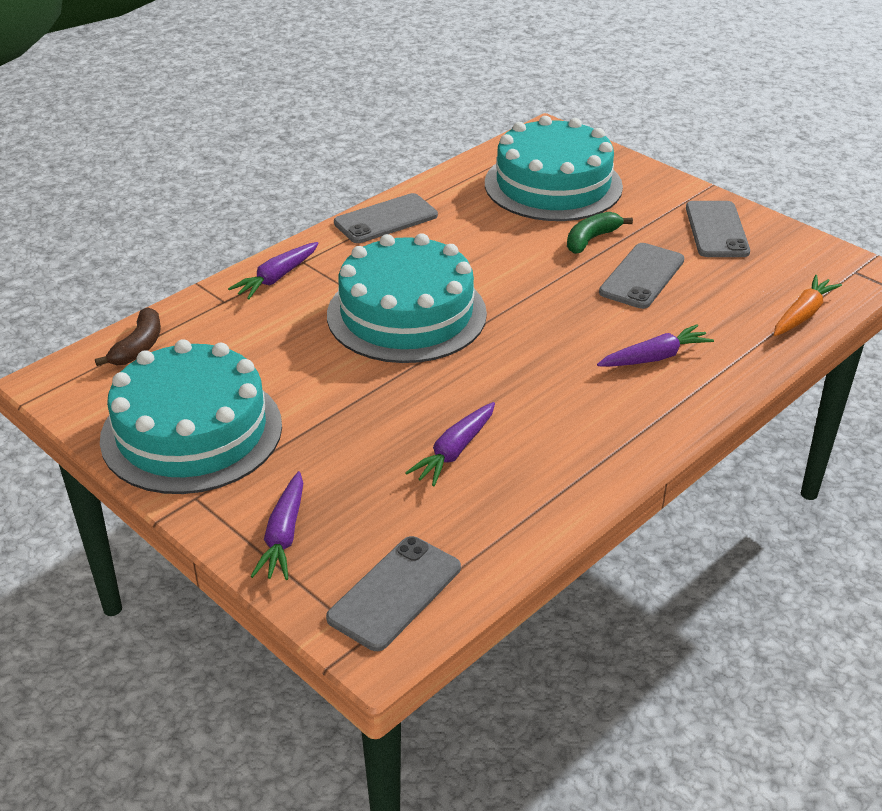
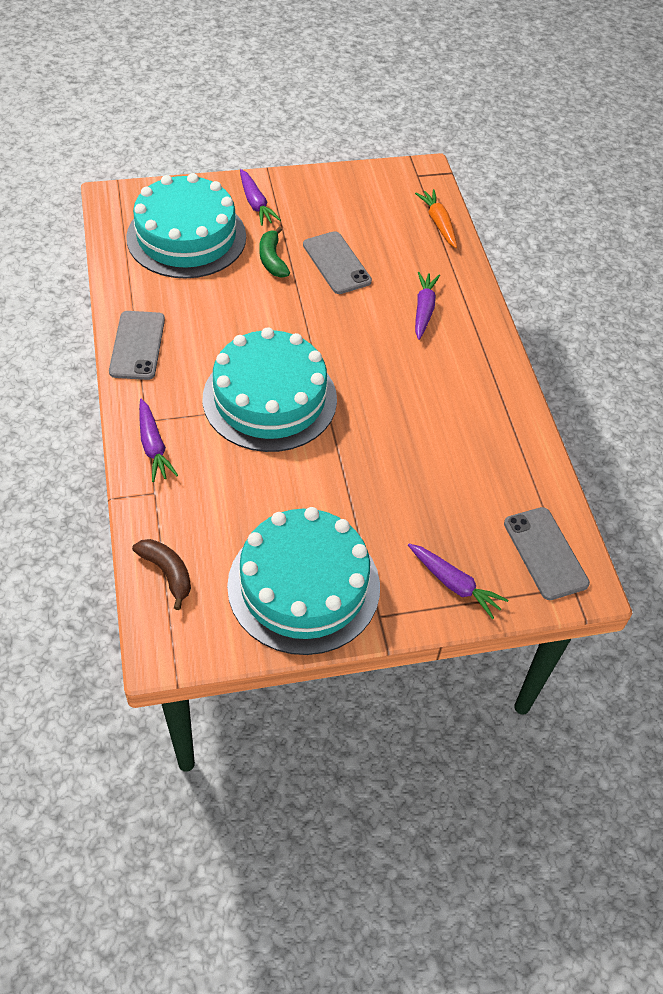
camera: 60 degrees left, 15 degrees up
purple carrot [405,402,495,486] -> purple carrot moved to [240,169,281,226]
grey phone [686,201,750,257] -> none

